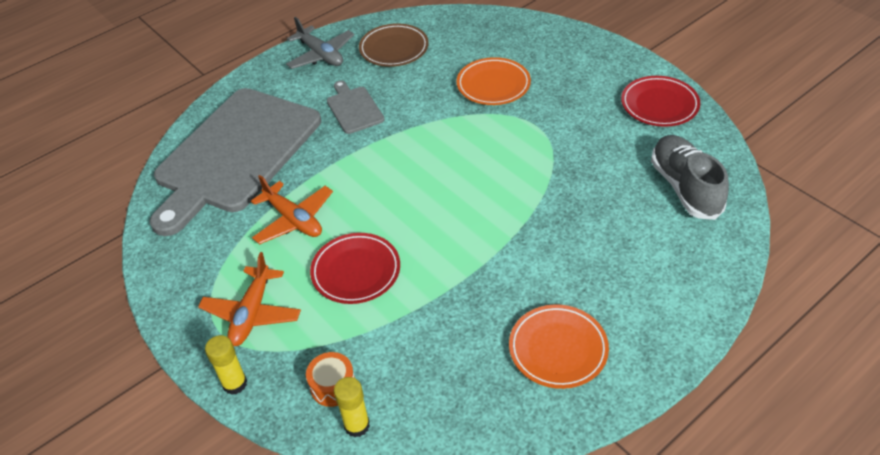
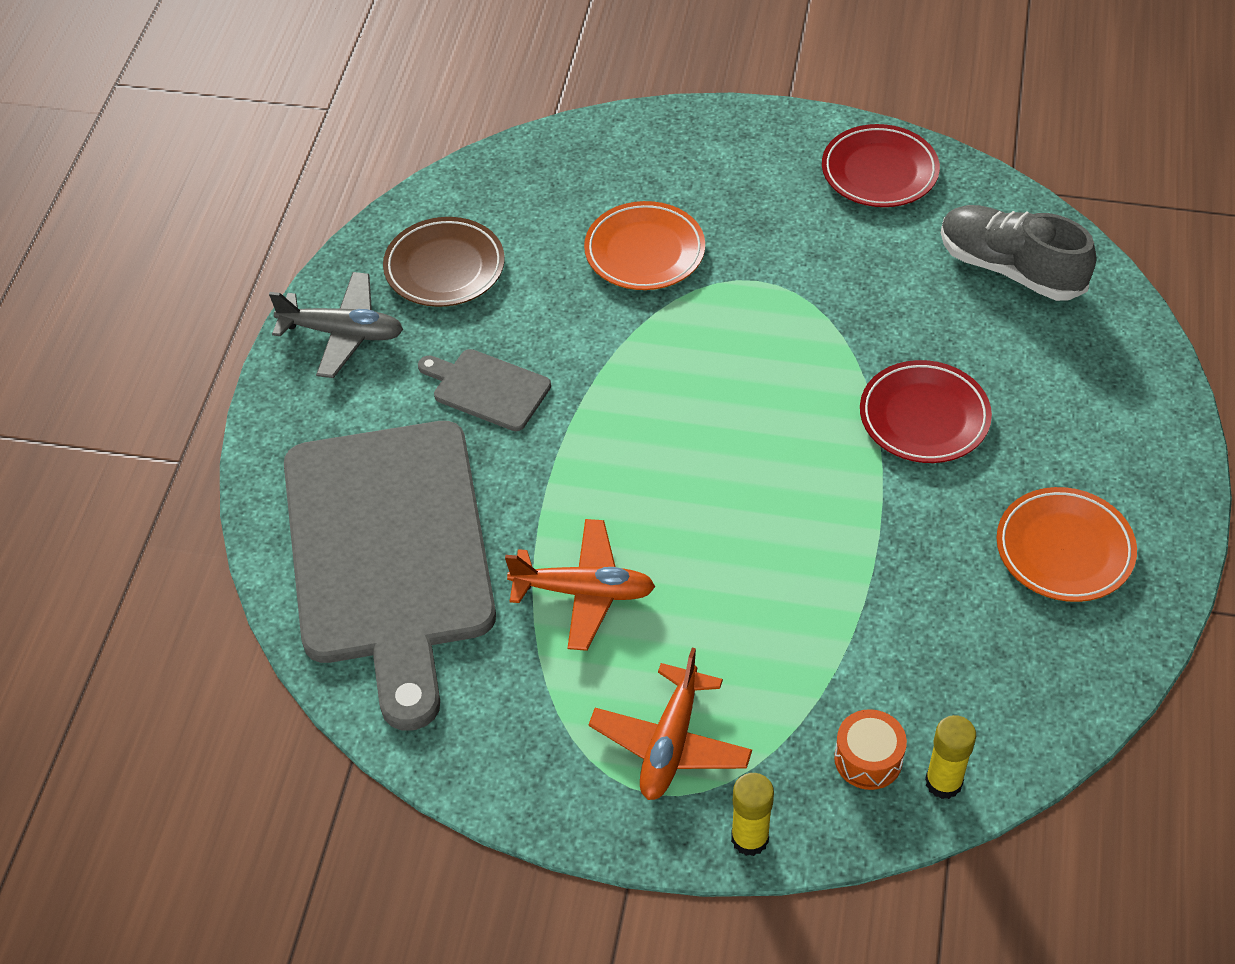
camera: 40 degrees left, 5 degrees up
orange plane [198,252,301,346] -> orange plane turned 45 degrees clockwise [588,647,752,800]
red plate [310,233,400,304] -> red plate moved to [860,360,992,463]

